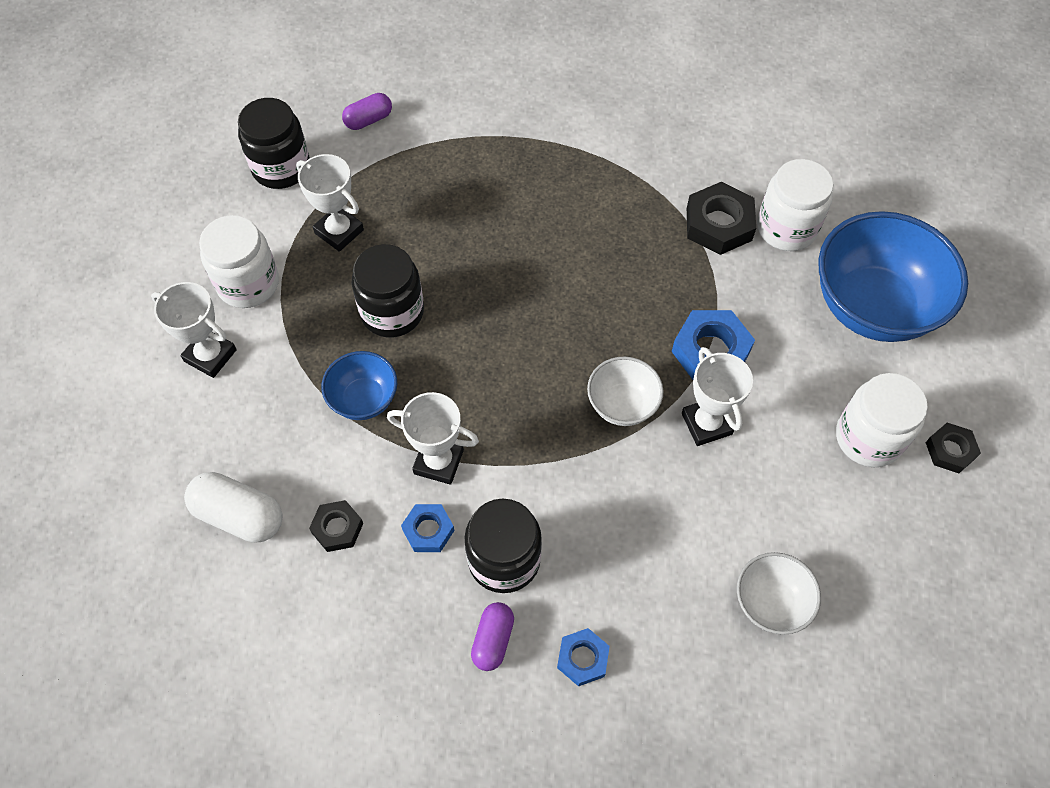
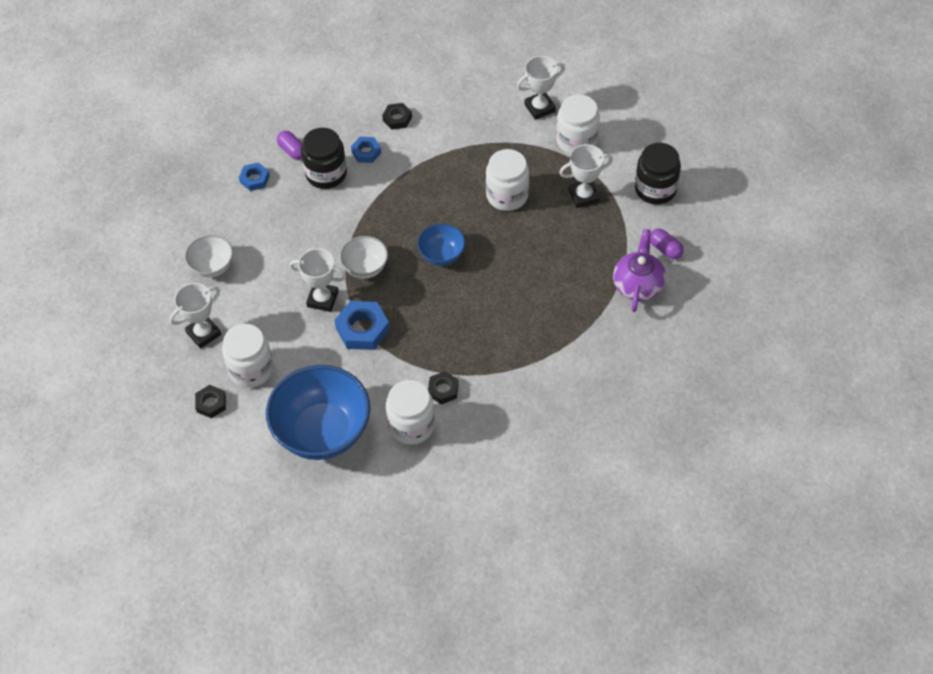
camera: 125 degrees right, 5 degrees down
white capsule [184,472,283,543] -> none
blue bowl [322,351,397,420] -> blue bowl moved to [417,223,465,266]
purple capsule [342,93,392,130] -> purple capsule turned 45 degrees counterclockwise [650,229,684,259]
black jar [352,244,424,337] -> white jar [486,149,529,211]
white trophy [387,392,479,485] -> white trophy moved to [170,283,221,349]
black nut [687,182,756,255] -> black nut [428,371,459,405], size x0.60
none -> purple teapot [613,229,666,312]

